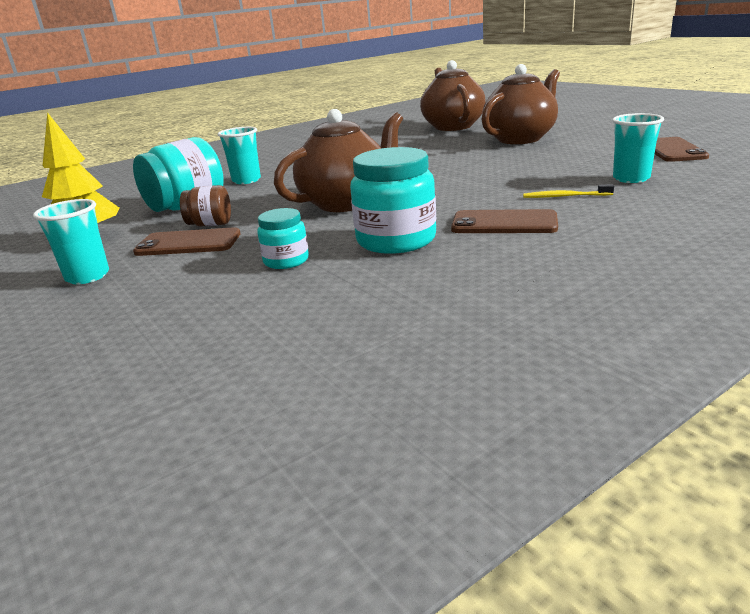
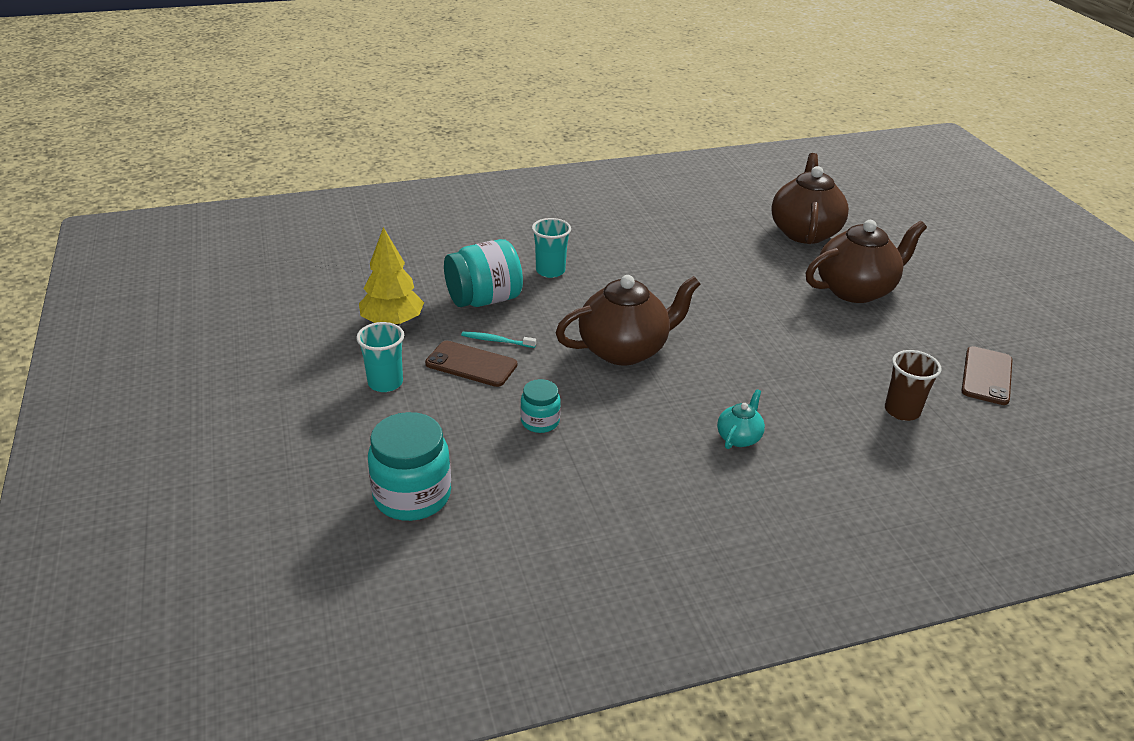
camera: 15 degrees right, 10 degrees up
brown jar [180,185,231,226] -> turquoise toothbrush [461,331,536,348]
turquoise jar [350,147,436,254] -> turquoise jar moved to [368,412,451,521]
brown phone [451,209,558,233] -> turquoise teapot [717,389,765,449]
yellow toothbrush [523,184,614,198] -> none
turquoise cup [612,113,664,183] -> brown cup [885,350,942,421]

